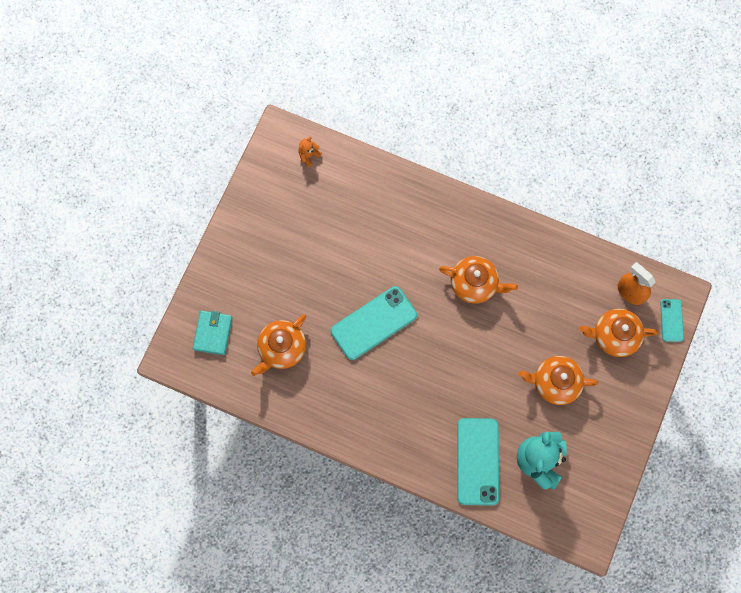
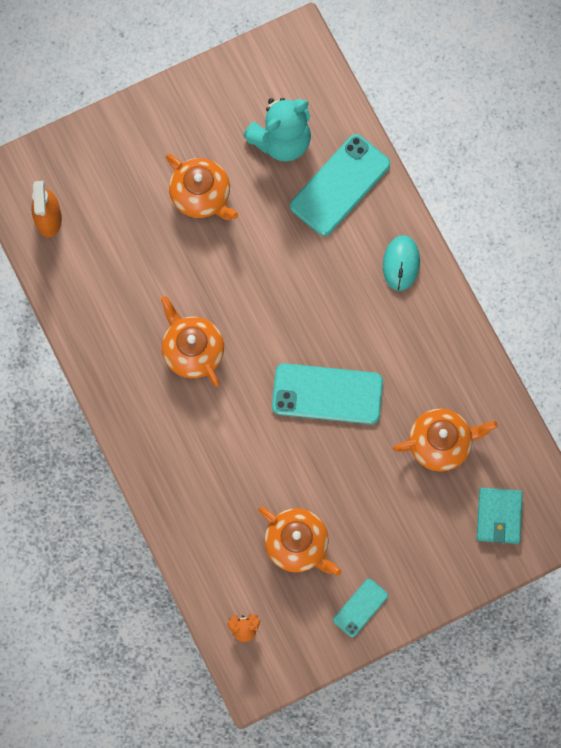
camera: 140 degrees left, 0 degrees up
turquoise wallet [192,311,232,355] -> turquoise wallet turned 45 degrees counterclockwise [477,488,523,544]
orange teapot [580,309,658,357] -> orange teapot moved to [258,507,342,576]
turquoise phone [660,299,684,342] -> turquoise phone moved to [333,579,388,637]
none -> turquoise mouse [383,235,420,291]

